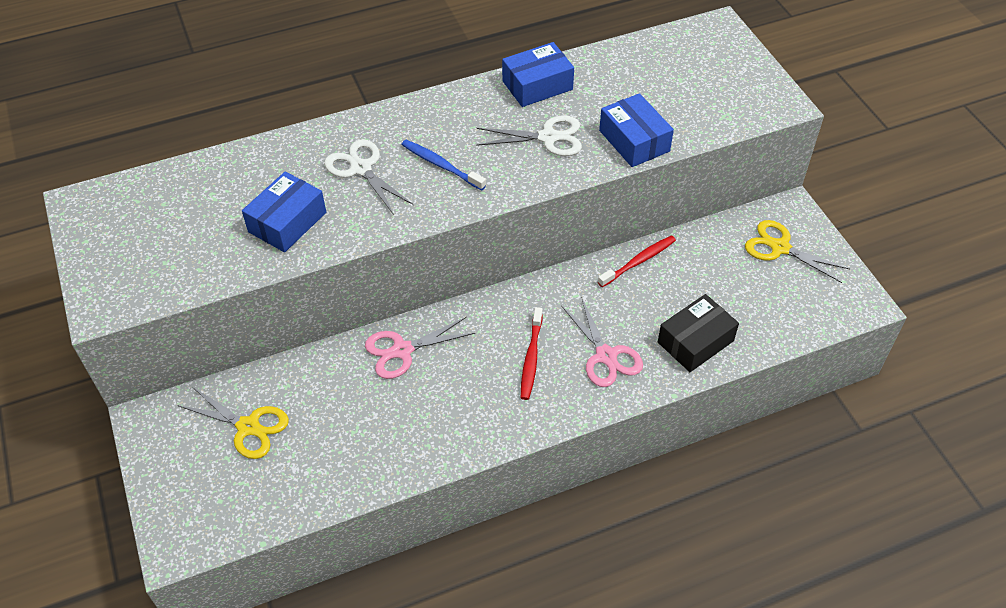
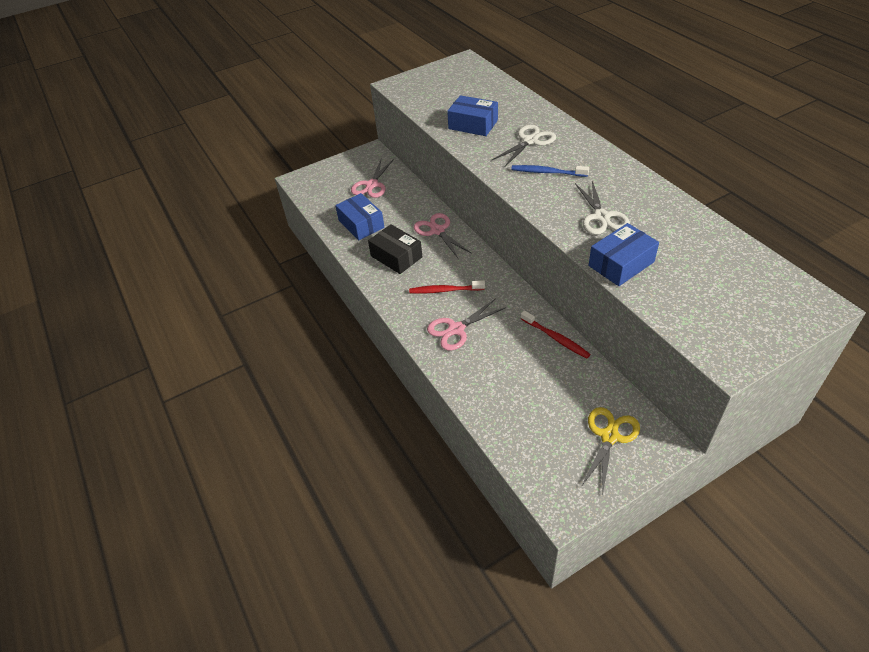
camera: 85 degrees right, 5 degrees down
yellow scissors [177,387,289,459] -> pink scissors [351,159,394,198]
blue toothbrush [401,140,486,191] -> blue toothbrush turned 105 degrees counterclockwise [511,165,589,177]
blue box [502,42,574,107] -> blue box moved to [335,193,385,240]
black box [658,294,739,372] -> black box moved to [368,224,422,274]

